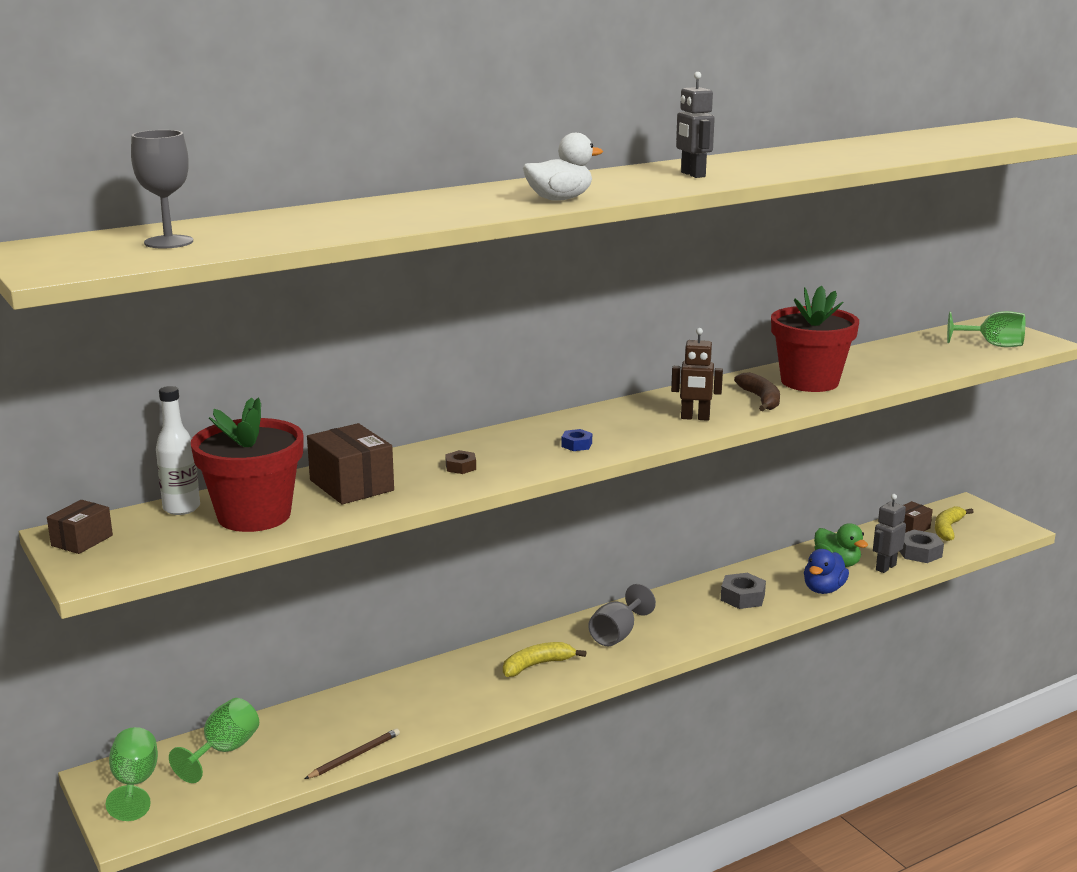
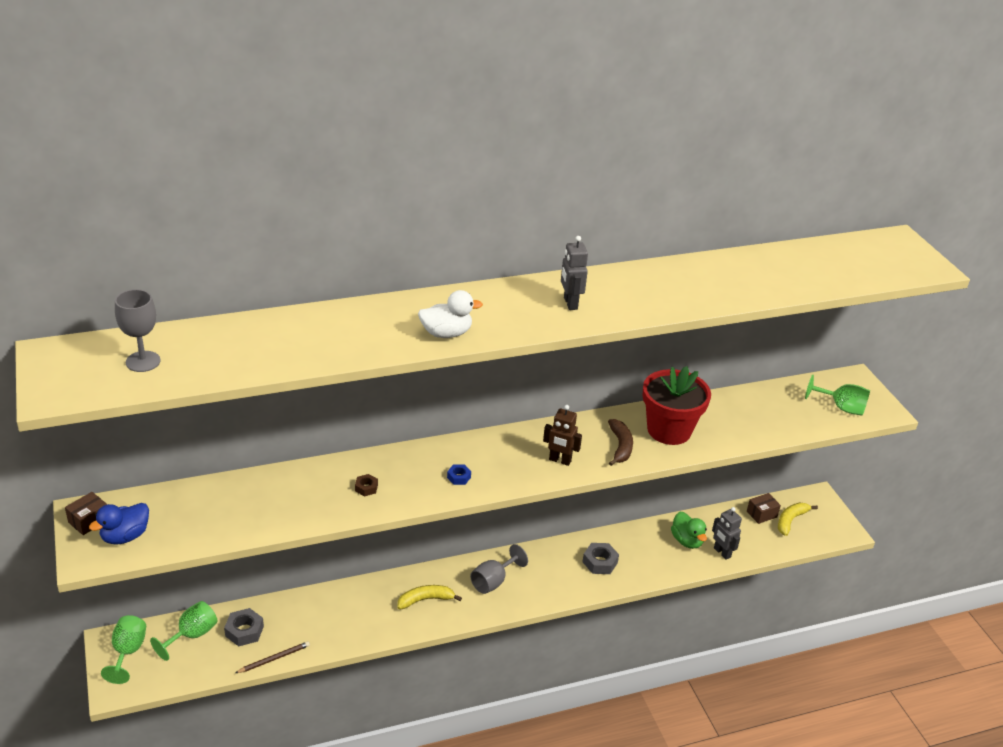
camera: 10 degrees right, 15 degrees up
white bottle [156,386,200,515] -> none
red flower pot [191,397,304,532] -> none
brown box [307,423,394,504] -> none
blue duck [804,549,849,594] -> blue duck moved to [89,503,149,545]
grey robot [873,494,906,573] -> grey robot turned 90 degrees counterclockwise [712,507,742,560]
grey nut [899,530,944,563] -> grey nut moved to [224,608,264,646]

